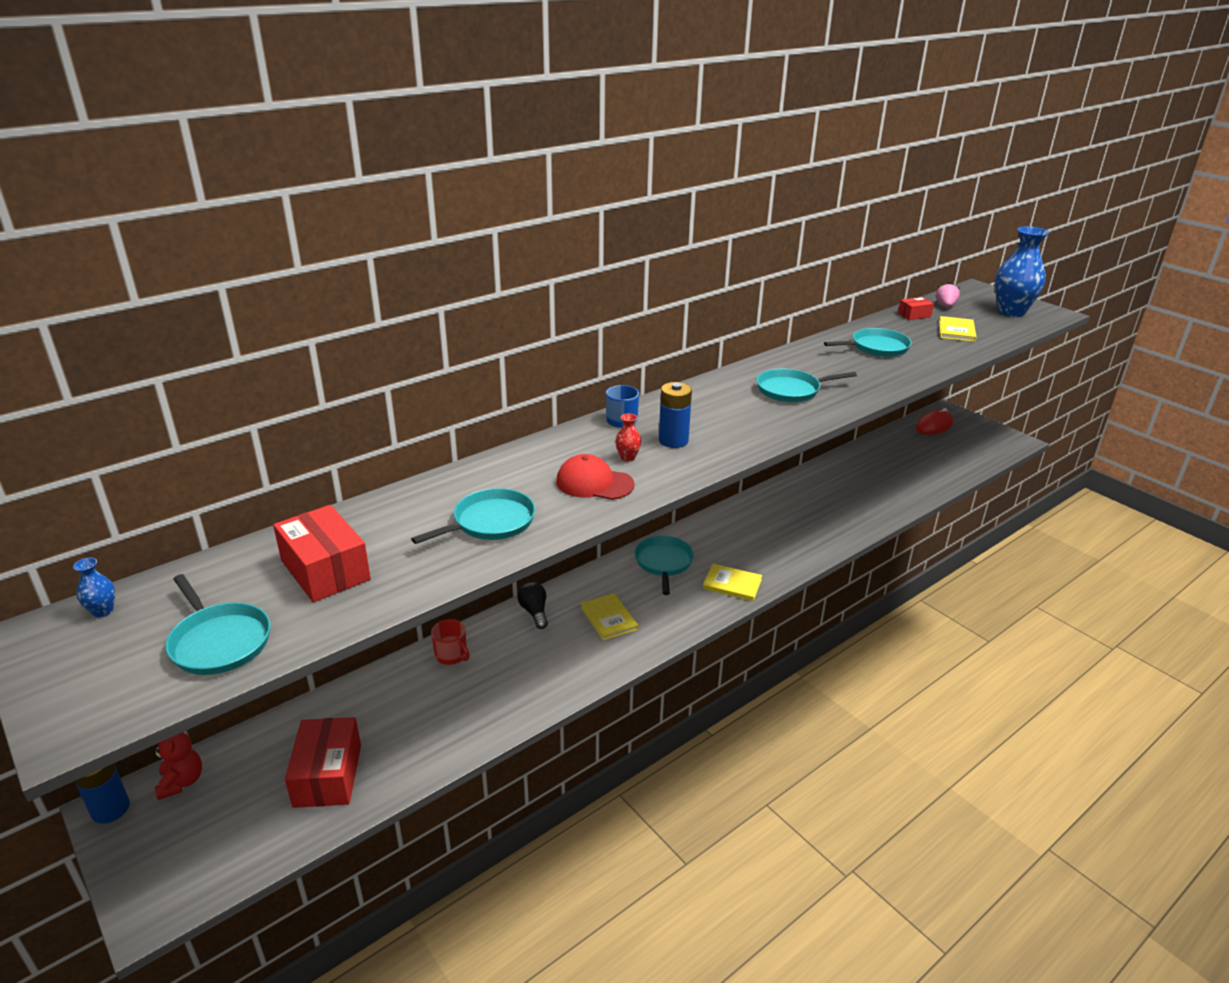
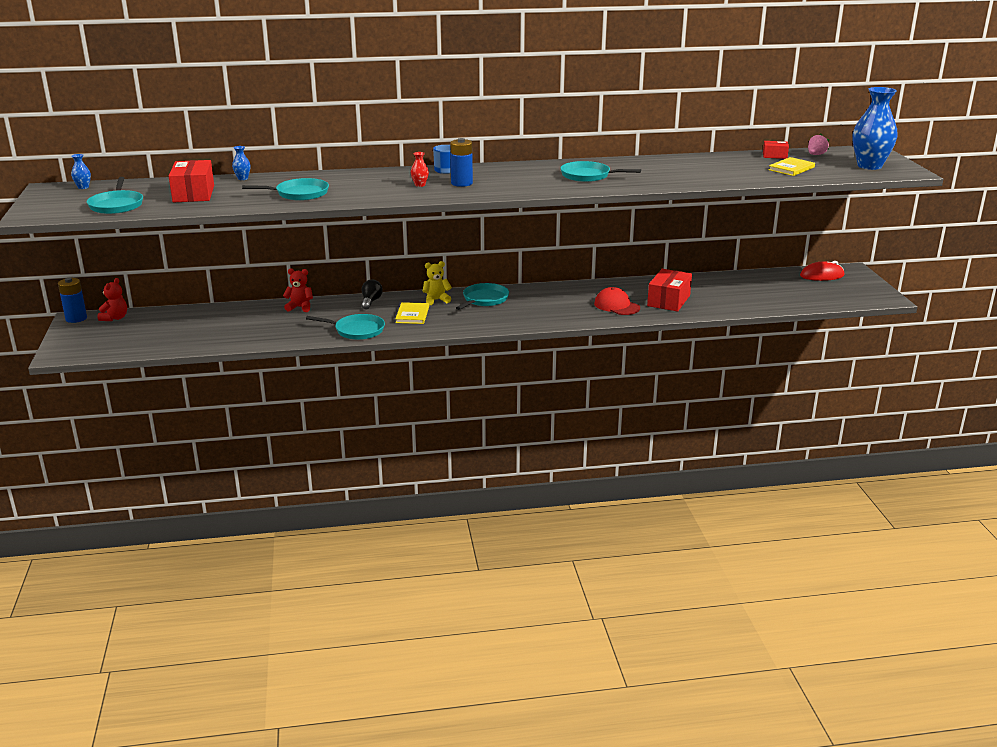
camera: 30 degrees right, 5 degrees down
red box [285,717,361,808] -> red box moved to [647,269,692,312]
red mug [431,619,470,665] -> red teddy bear [283,269,313,312]
red cap [556,454,635,500] -> red cap moved to [594,287,640,315]
yellow book [703,564,762,601] -> none
turquoise pan [824,328,912,357] -> turquoise pan moved to [306,314,385,340]
none -> blue vase [232,146,251,180]
none -> yellow teddy bear [423,261,452,305]

